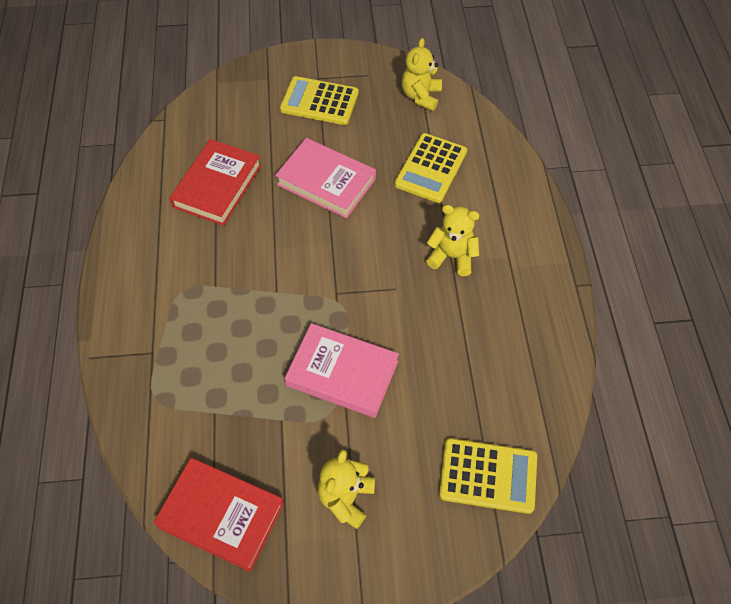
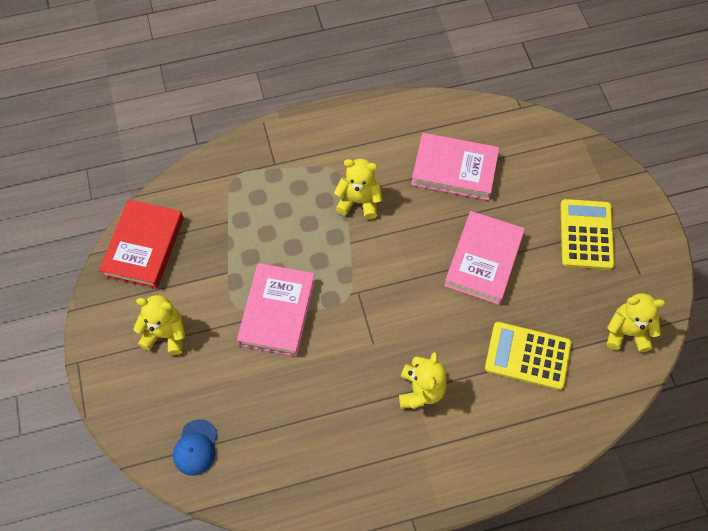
camera: 80 degrees right, 5 degrees up
red book [169,139,262,226] -> pink book [411,133,499,200]
yellow calculator [439,438,537,514] -> blue cap [173,419,218,476]
none -> yellow teddy bear [334,159,382,219]

